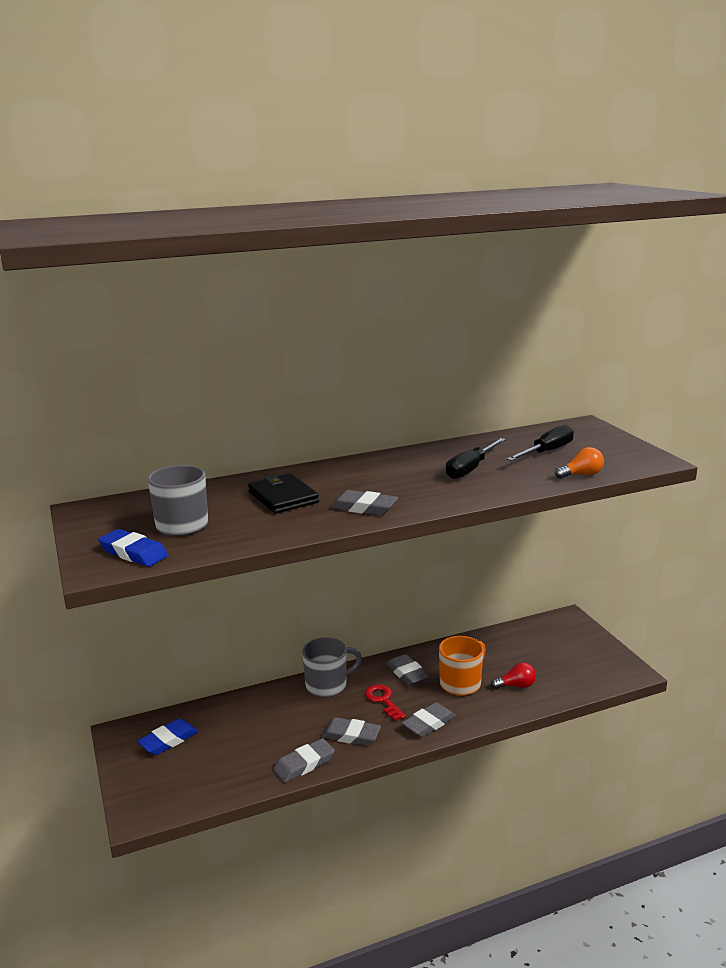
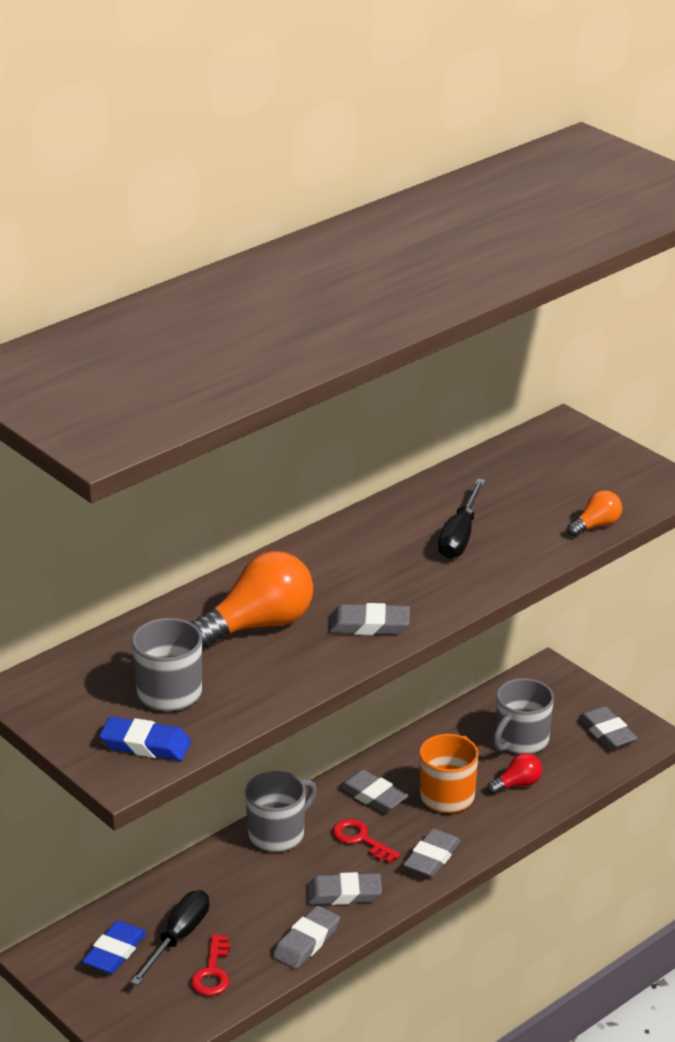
camera: 20 degrees left, 10 degrees up
black wallet [248,474,319,514] -> orange light bulb [191,551,313,648]
black screwdriver [506,425,574,461] -> black screwdriver moved to [131,890,209,985]
none -> red key [191,934,230,996]
none -> grey mug [493,678,554,754]
none -> grey eraser [579,706,638,750]

